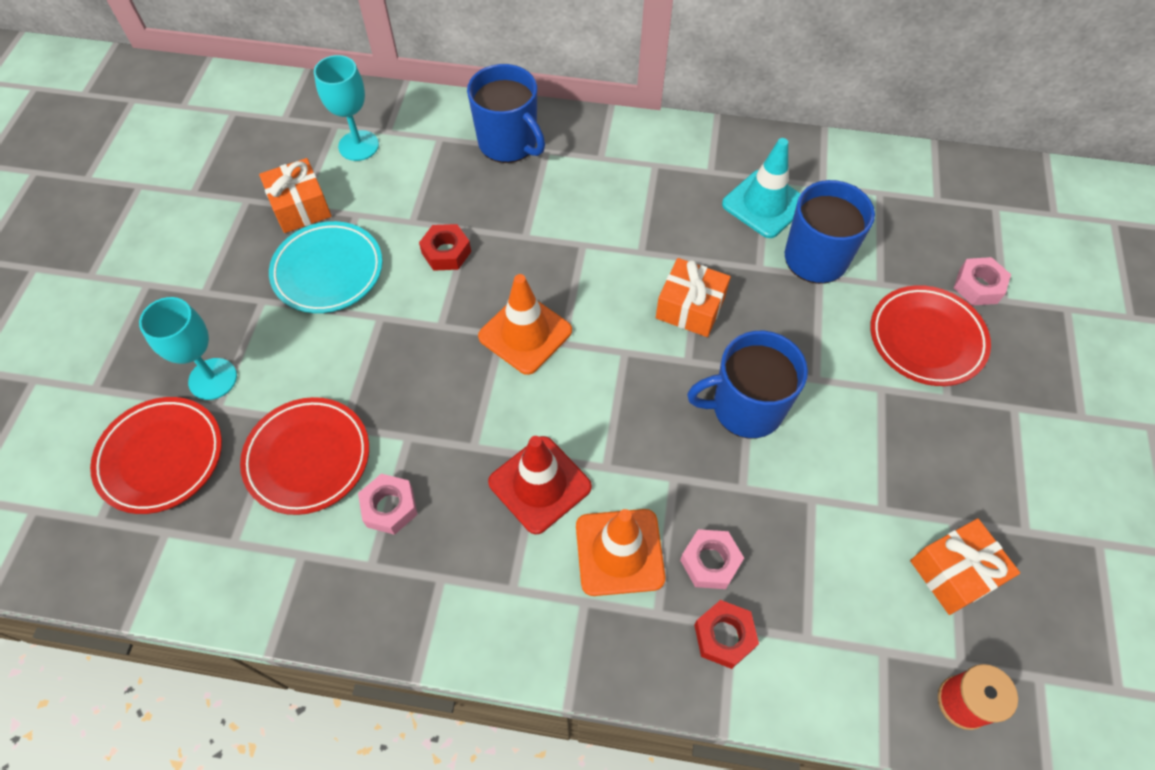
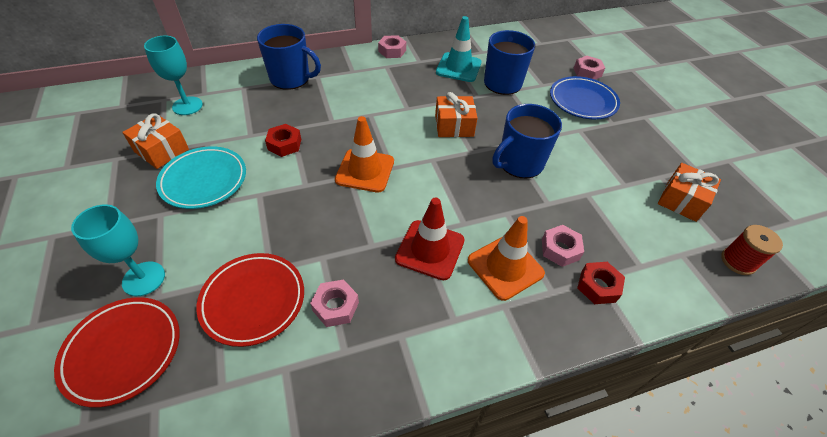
camera: 30 degrees left, 10 degrees down
red plate [870,285,991,386] -> blue plate [550,76,620,120]
none -> pink nut [378,35,406,58]

